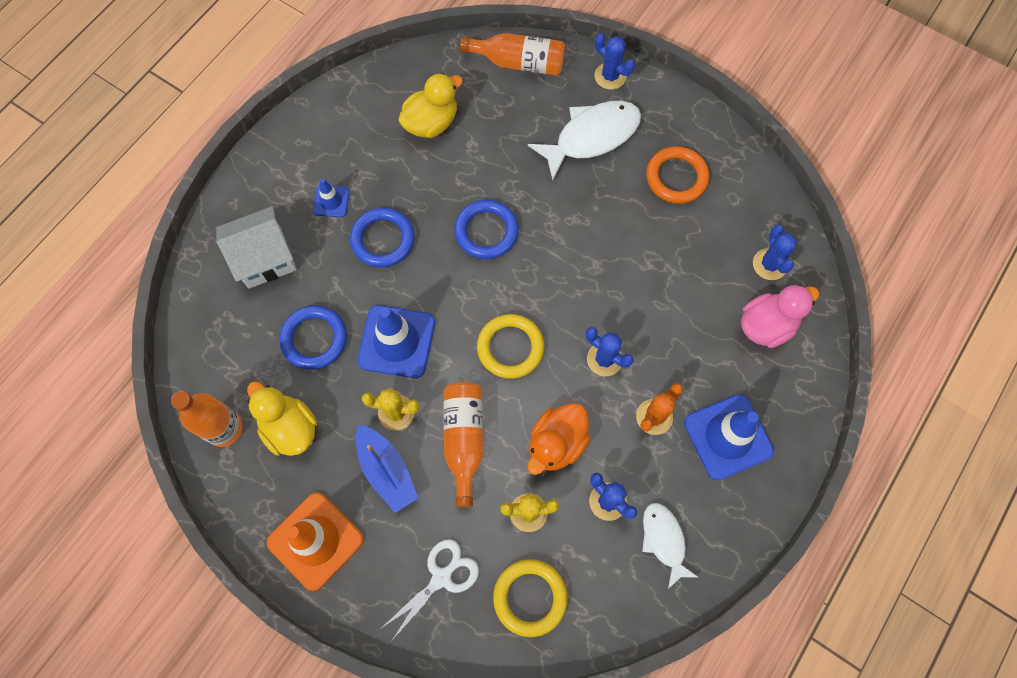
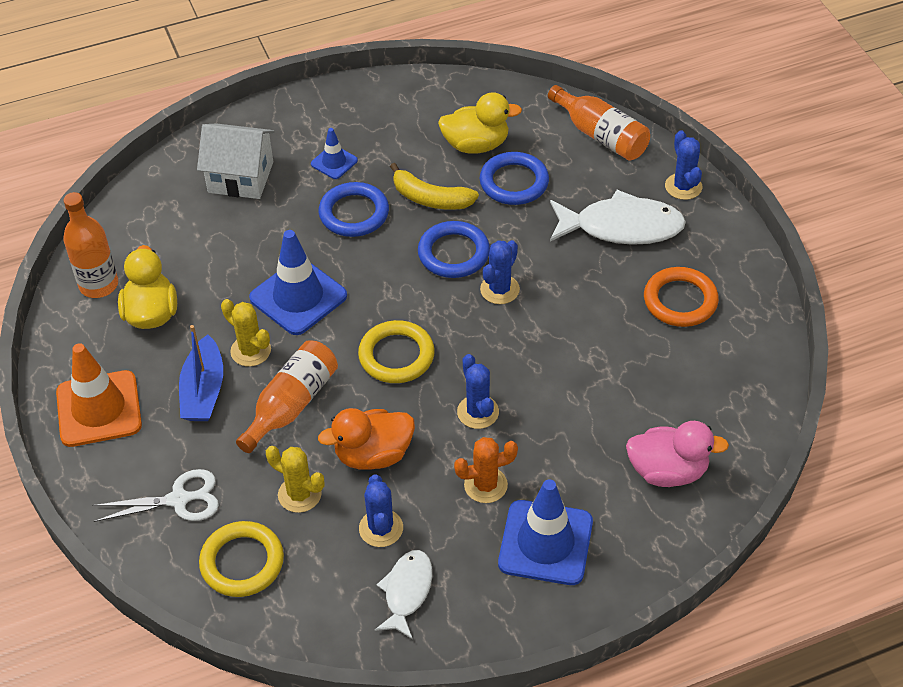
camera: 35 degrees right, 20 degrees down
blue ring [279,305,347,370] -> blue ring moved to [480,152,549,205]
blue cactus [753,225,797,280] -> blue cactus moved to [480,240,520,304]
none -> yellow banana [390,163,479,210]

